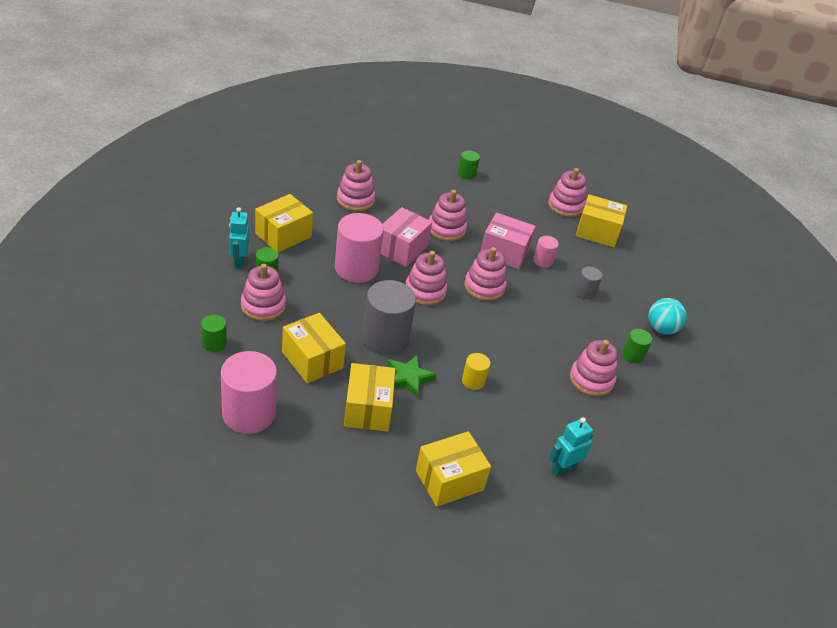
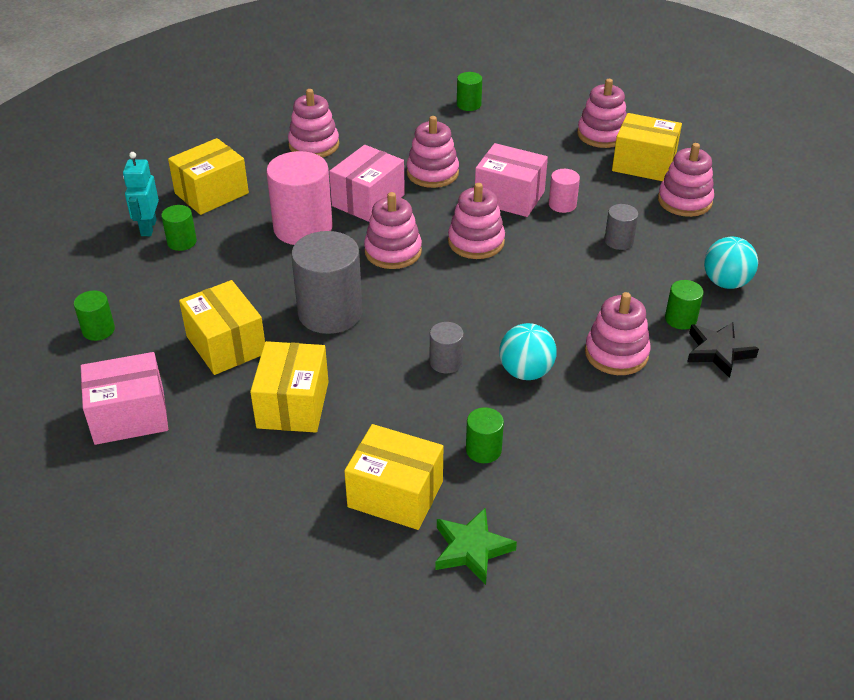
camera: 10 degrees right, 0 degrees up
pink cylinder [221,351,277,434] -> pink box [81,352,168,445]
pink stacking toy [241,264,286,321] -> pink stacking toy moved to [658,143,714,217]
green star [387,354,437,398] -> green star moved to [435,507,517,585]
yellow box [416,431,491,507] -> yellow box turned 45 degrees clockwise [344,424,443,530]
yellow cylinder [462,353,490,390] -> grey cylinder [430,322,464,373]
turquoise robot [549,417,593,476] -> none
none -> green cylinder [466,407,504,463]
none -> turquoise ball [499,323,556,380]
none -> black star [687,322,759,378]

